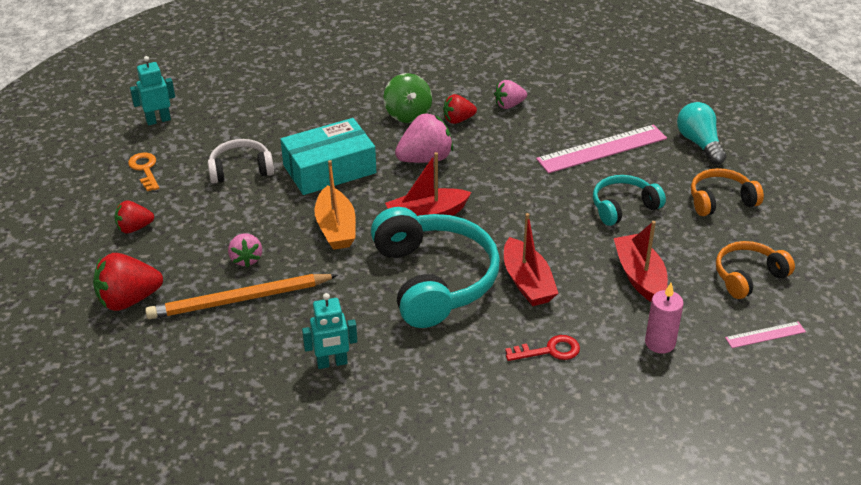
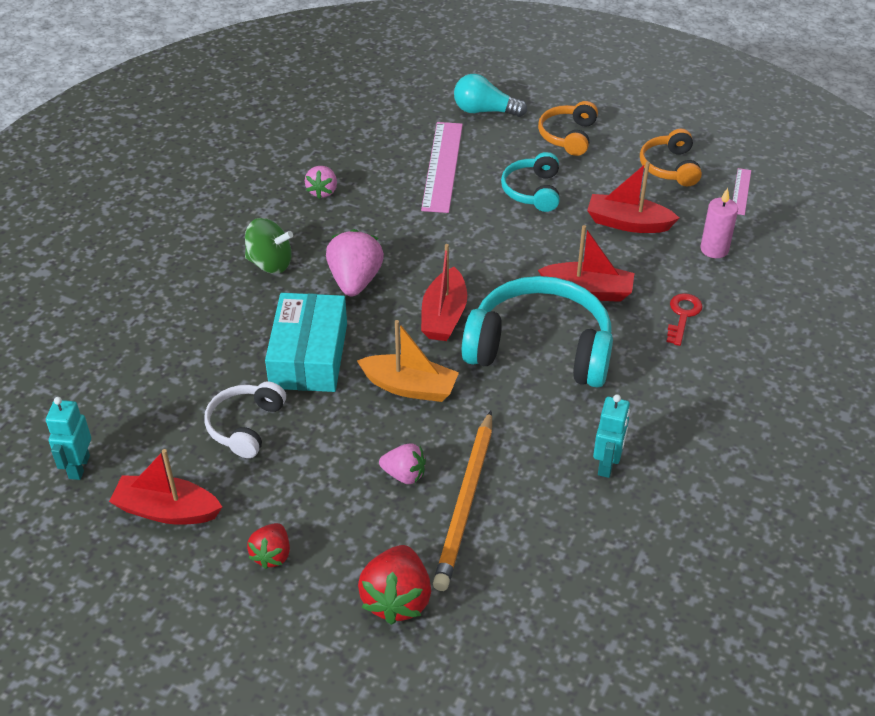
camera: 60 degrees left, 5 degrees up
orange key [128,153,159,191] -> red boat [109,449,222,525]
red strawberry [443,94,477,124] -> none

